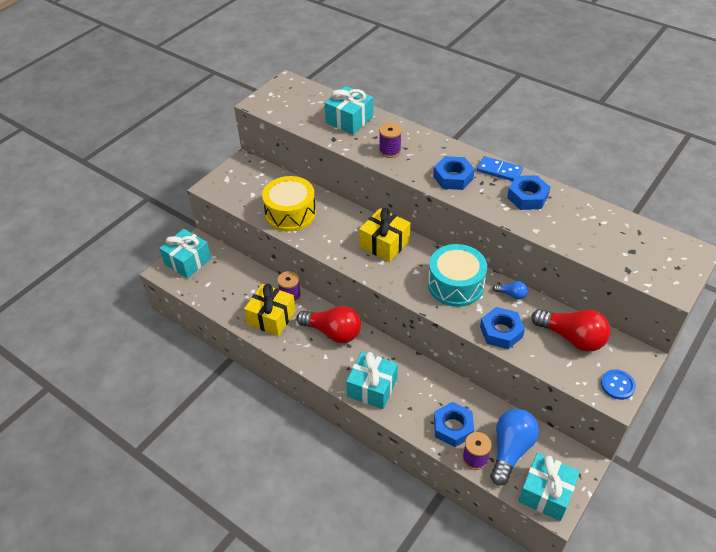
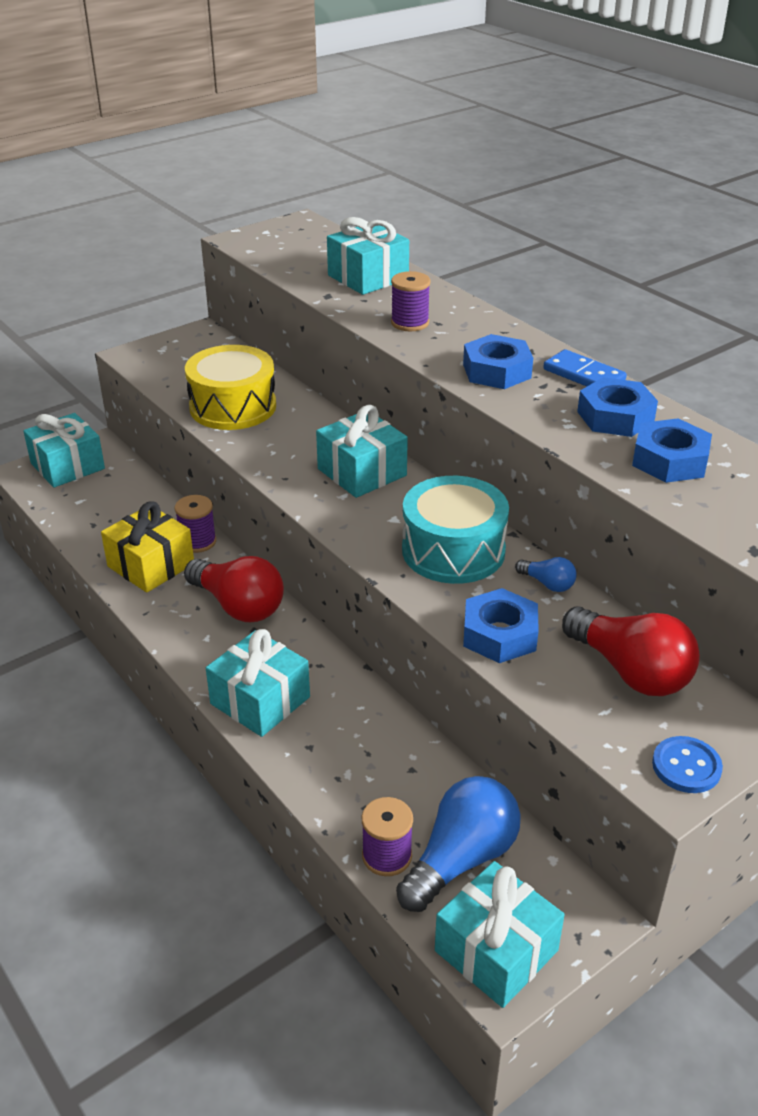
camera: 15 degrees right, 10 degrees down
yellow gift [359,208,411,262] -> turquoise gift [316,405,408,498]
blue nut [434,402,474,447] -> blue nut moved to [632,418,712,483]

